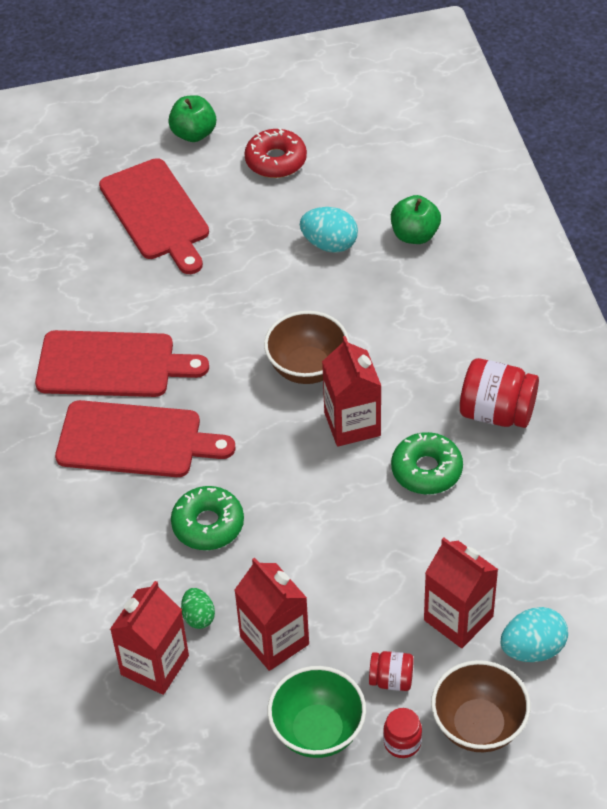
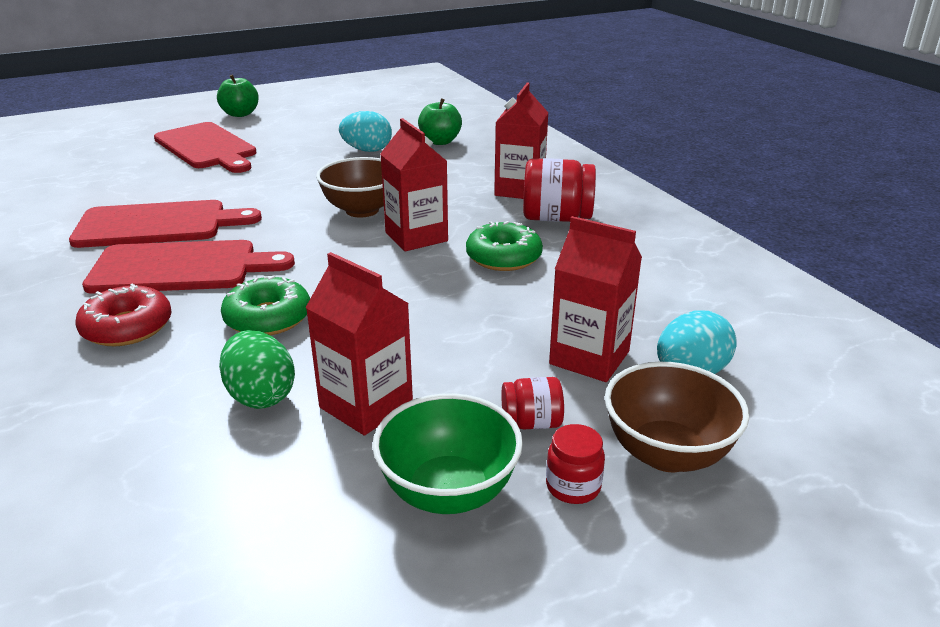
camera: 15 degrees left, 20 degrees down
red carton [110,581,189,695] -> red carton moved to [494,83,548,199]
green egg [181,588,215,629] -> green egg [219,330,295,409], size x1.59
red donut [245,128,307,178] -> red donut moved to [75,284,172,346]

